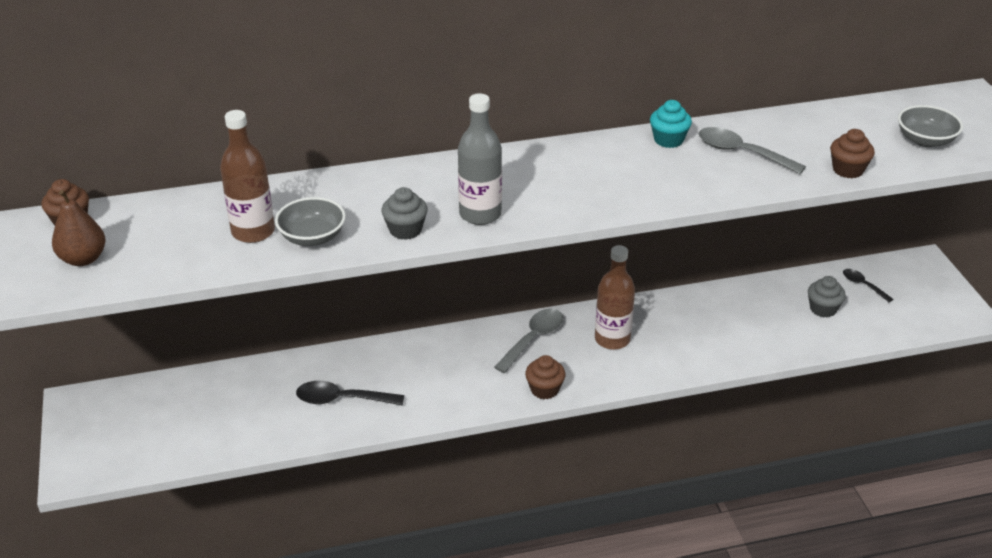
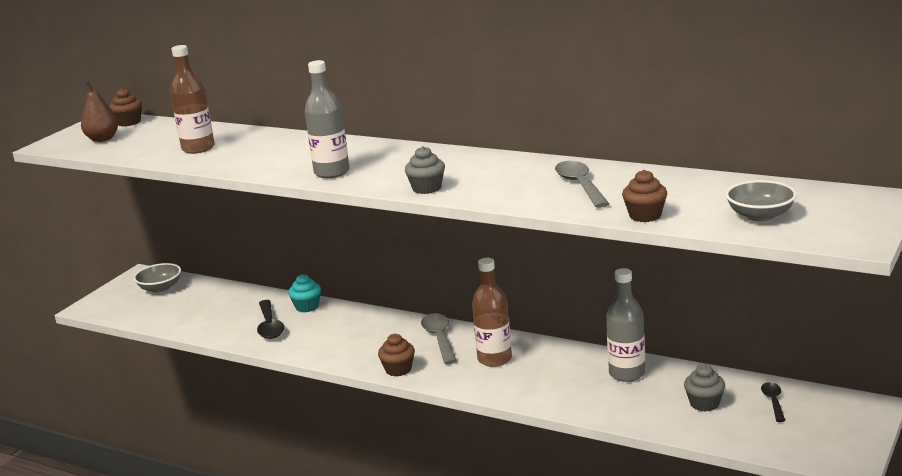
camera: 45 degrees right, 15 degrees down
grey bowl [275,197,346,246] -> grey bowl moved to [134,263,181,293]
black spoon [296,381,404,406] -> black spoon turned 150 degrees counterclockwise [257,300,284,339]
grey cupcake [381,187,428,240] -> grey cupcake moved to [405,146,445,194]
grey spoon [494,309,563,373] -> grey spoon turned 90 degrees counterclockwise [421,313,457,364]
turquoise cupcake [650,100,692,148] -> turquoise cupcake moved to [288,274,321,312]
none -> grey bottle [606,268,645,382]

